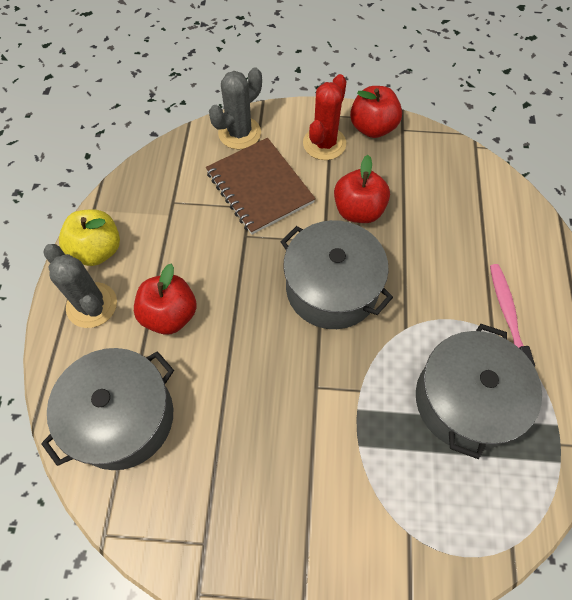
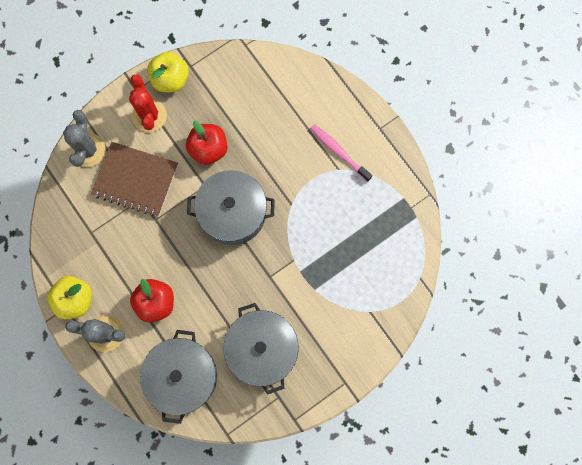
camera: 40 degrees left, 15 degrees up
red apple [350,86,402,138] -> yellow apple [147,52,189,92]
grey pot [416,324,542,459] -> grey pot moved to [223,303,299,395]

